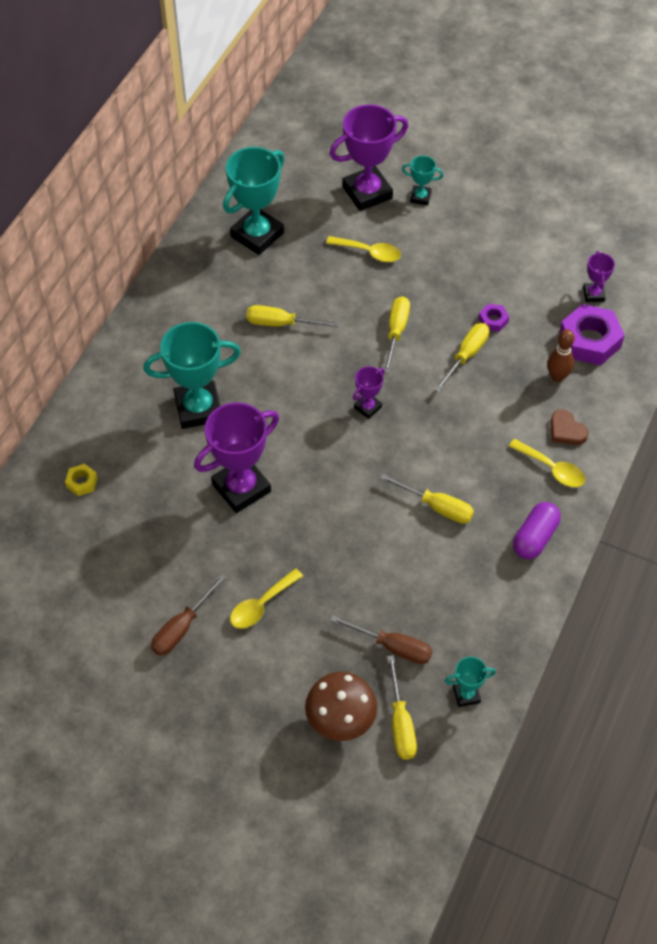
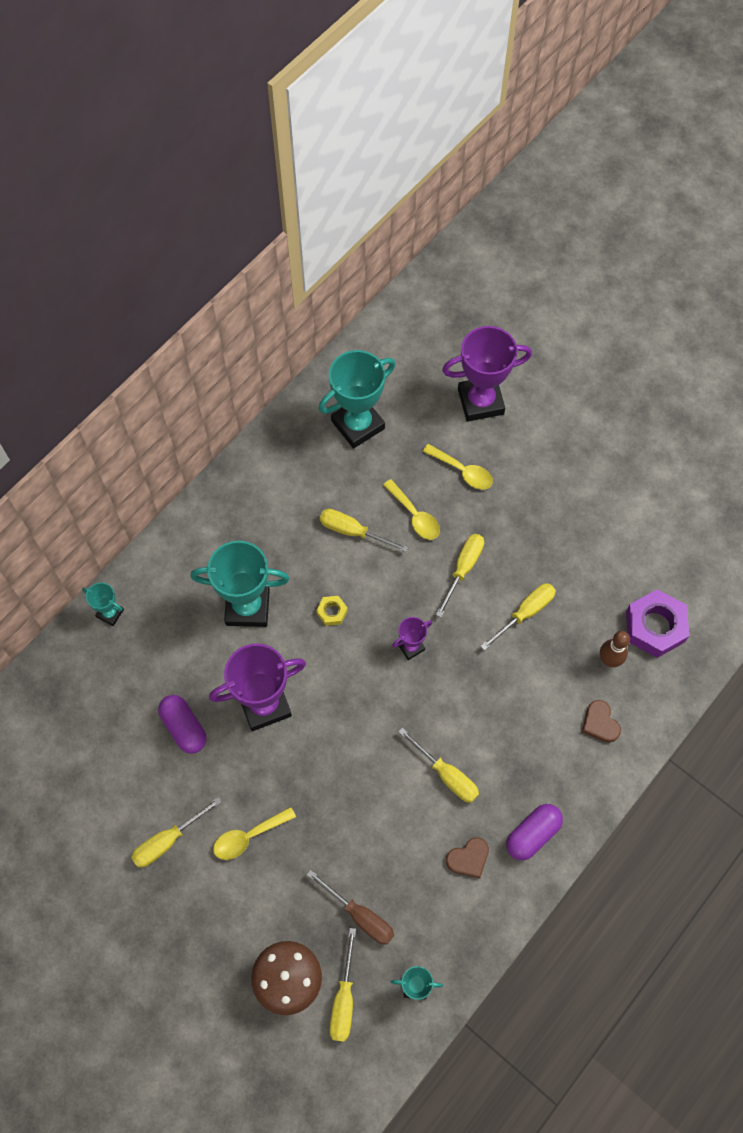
camera: 15 degrees right, 10 degrees up
yellow nut [65,464,98,496] -> yellow nut moved to [316,596,348,626]
brown screwdriver [151,574,227,656] -> yellow screwdriver [131,797,222,867]
turquoise trophy [402,156,444,206] -> turquoise trophy moved to [82,582,124,626]
purple nut [479,304,509,332] -> none
yellow spoon [509,439,585,487] -> yellow spoon moved to [383,479,440,540]
purple trophy [583,251,615,302] -> none
none -> purple capsule [158,695,207,754]
none -> brown heart [446,837,489,878]

